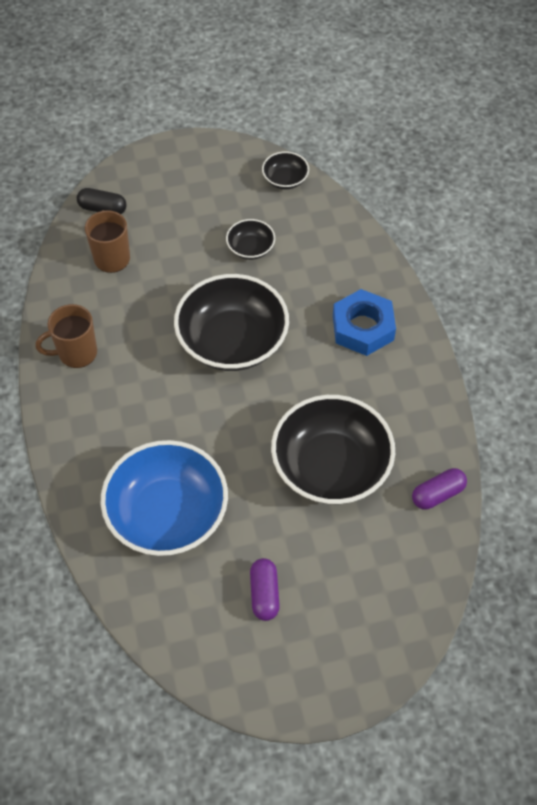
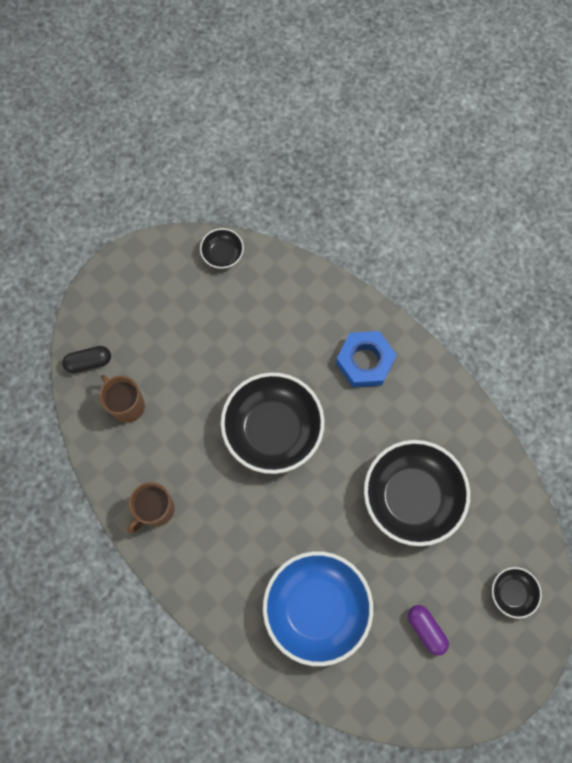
camera: 30 degrees left, 15 degrees up
black bowl [226,219,275,260] -> black bowl moved to [492,567,542,619]
purple capsule [412,468,467,509] -> none

